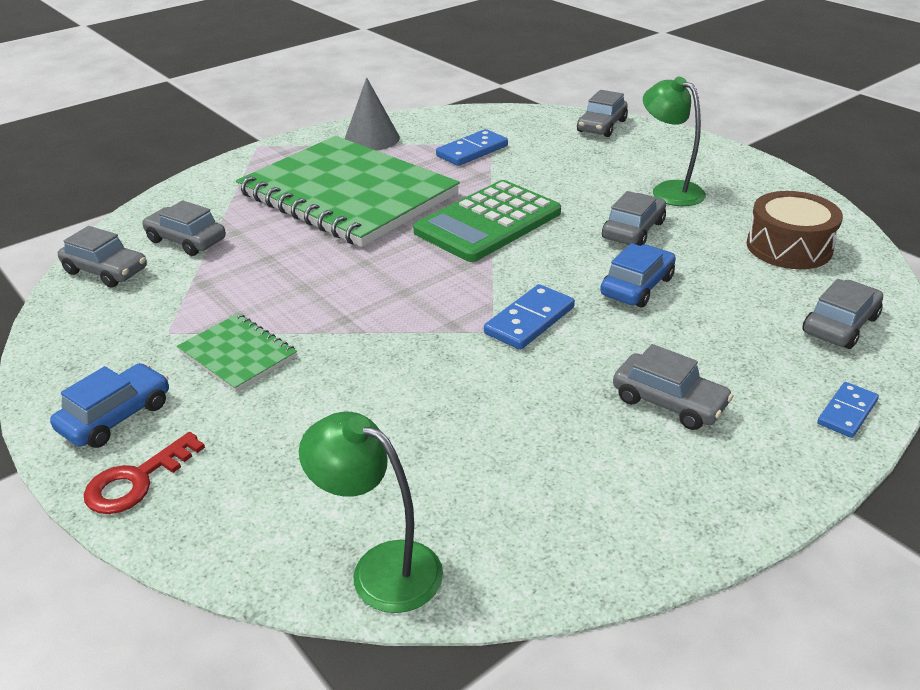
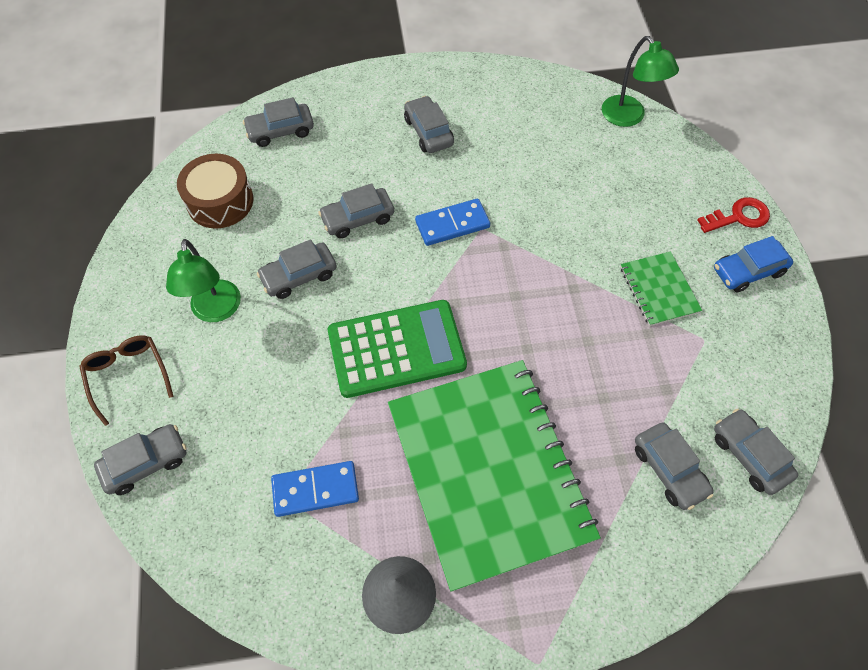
camera: 150 degrees left, 25 degrees up
blue car [600,243,676,308] -> grey car [318,183,394,238]
blue domino [817,382,879,438] -> none
none -> brown glasses [79,335,174,426]

